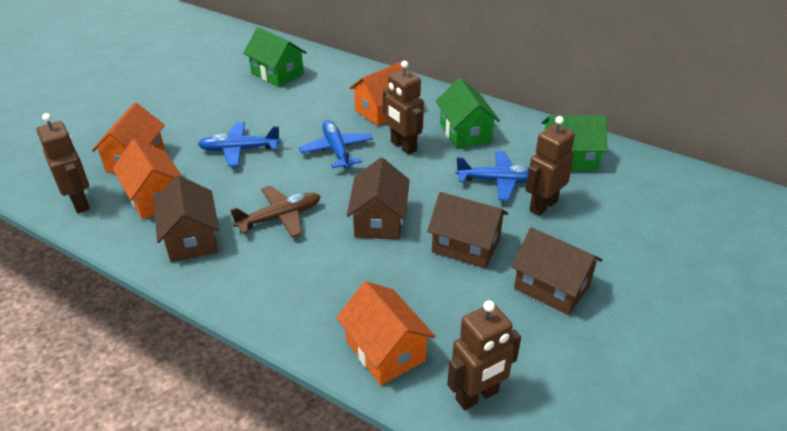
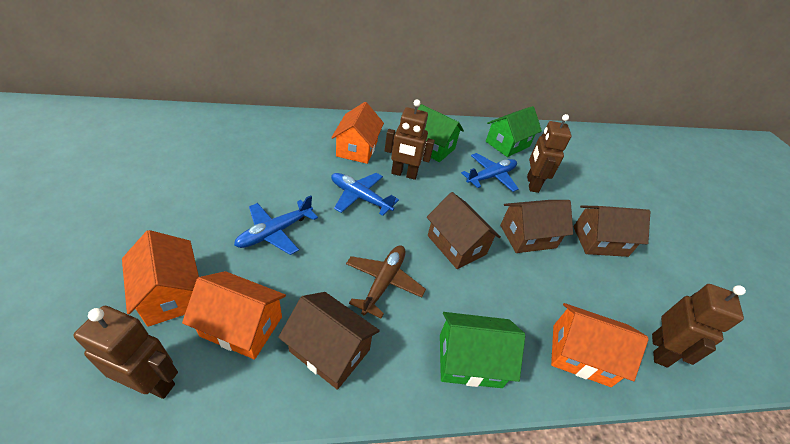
camera: 45 degrees left, 5 degrees up
green house [243,27,307,87] -> green house moved to [440,312,525,388]

